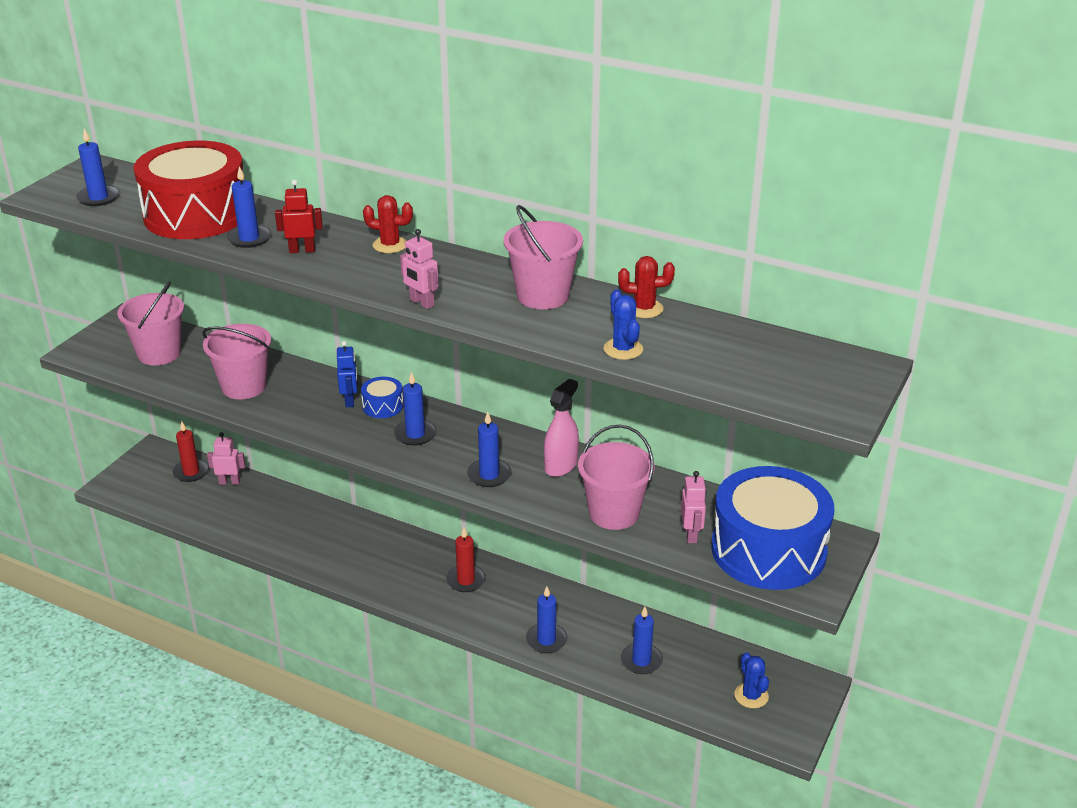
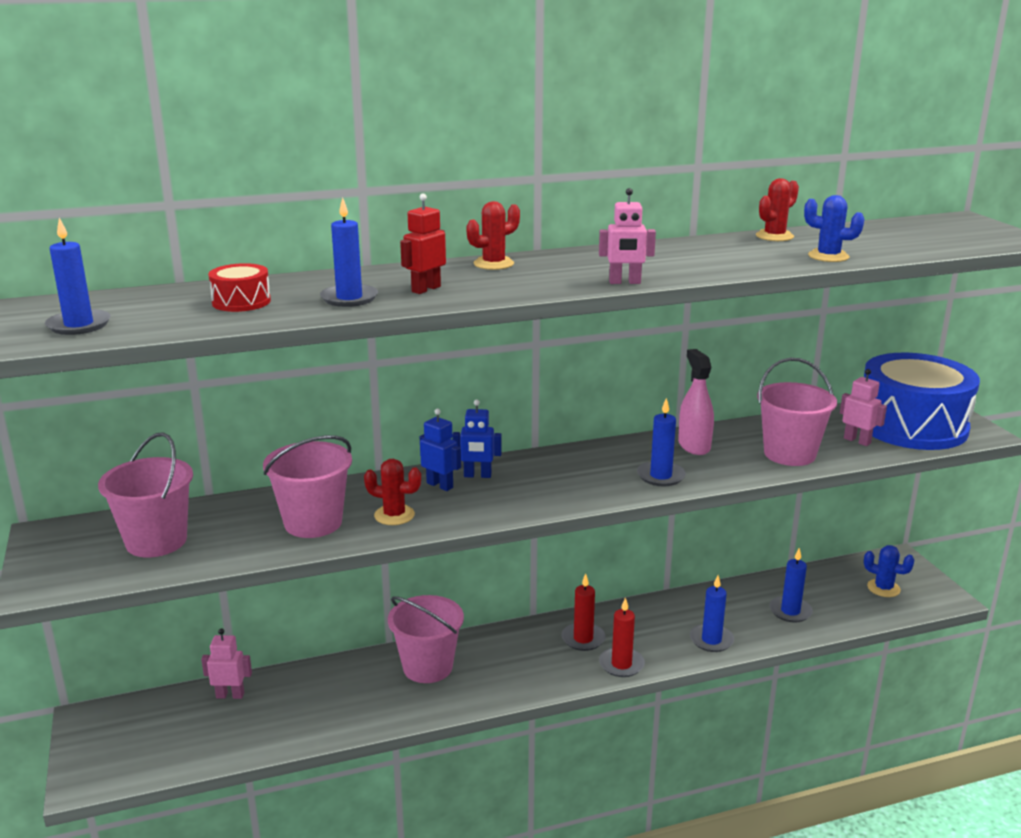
camera: 45 degrees left, 10 degrees down
red drum [133,140,245,239] -> red drum [208,263,271,312], size x0.41
red candle [173,421,209,482] -> red candle moved to [599,597,645,677]
pink robot [207,432,246,485] -> pink robot turned 45 degrees clockwise [201,628,252,699]
blue drum [361,377,403,418] -> blue robot [452,400,502,478]
blue candle [394,372,437,446] -> none
pink bucket [503,205,583,309] -> pink bucket moved to [388,595,464,683]
none -> red cactus [364,459,421,525]

